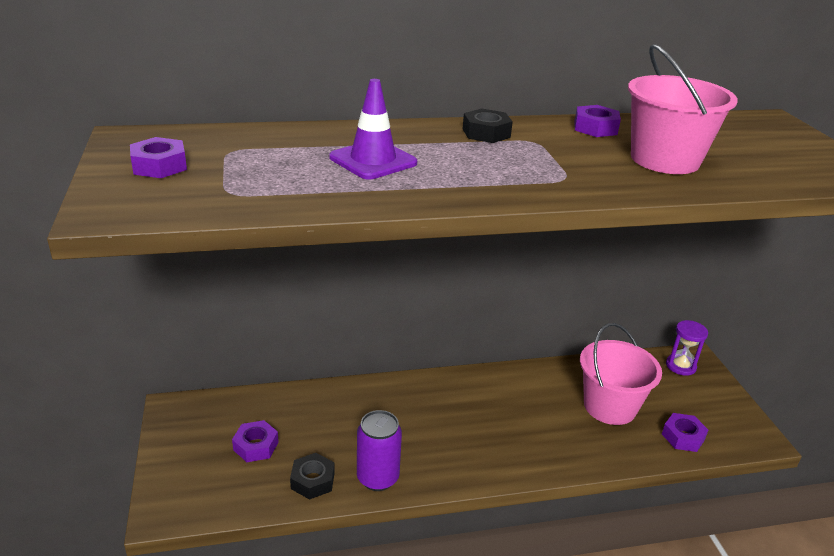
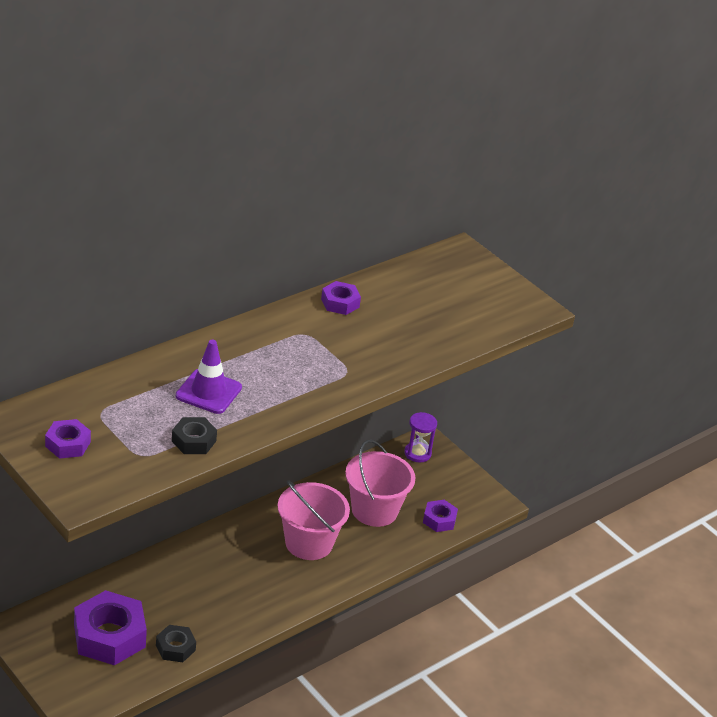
camera: 30 degrees left, 5 degrees up
purple nut [232,420,279,462] -> purple nut [74,590,147,665], size x1.92
purple can [357,410,402,491] -> none
black nut [463,109,513,143] -> black nut moved to [172,417,217,454]
pink bucket [628,44,738,174] -> pink bucket moved to [278,480,350,560]

